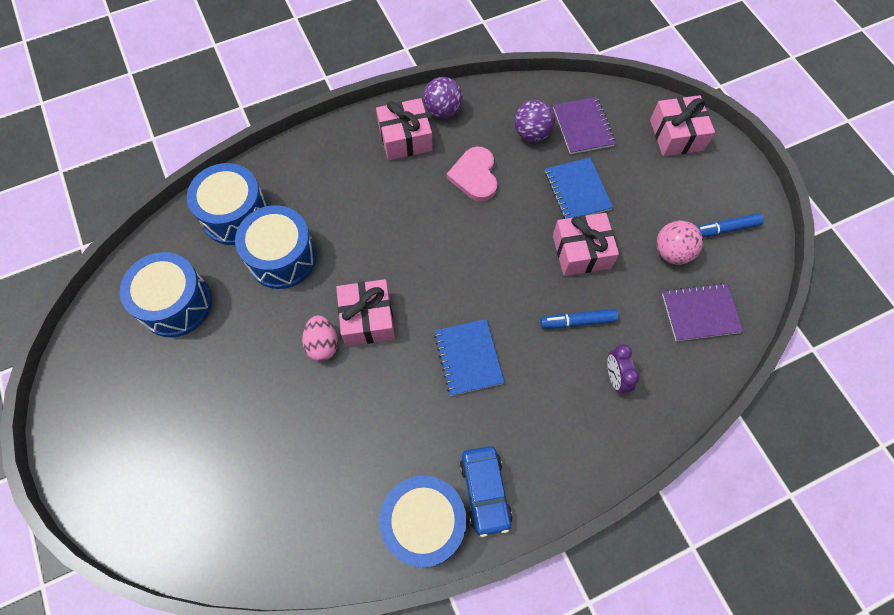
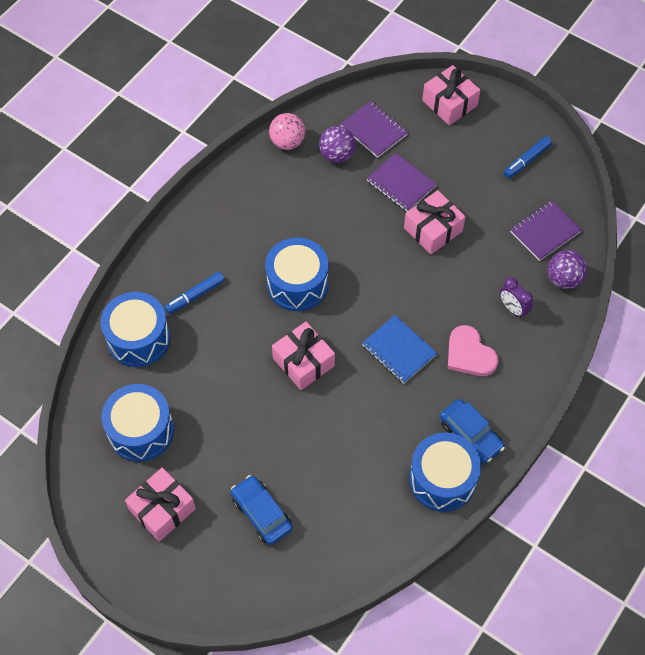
camera: 30 degrees left, 5 degrees down
blue drum [235,205,317,289] -> blue drum moved to [265,238,328,311]
pink egg [302,315,338,361] -> none
pink gift [376,98,433,160] -> pink gift moved to [125,468,196,542]
purple ball [423,77,463,119] -> purple ball moved to [548,250,587,289]
pink heart [446,146,497,202] -> pink heart moved to [448,325,498,376]
blue marker [540,309,618,328] -> blue marker moved to [165,272,225,314]
blue notebook [545,157,613,219] -> purple notebook [367,153,437,212]
pink ball [656,220,703,265] -> pink ball moved to [269,113,305,150]
none -> blue car [231,475,293,545]

